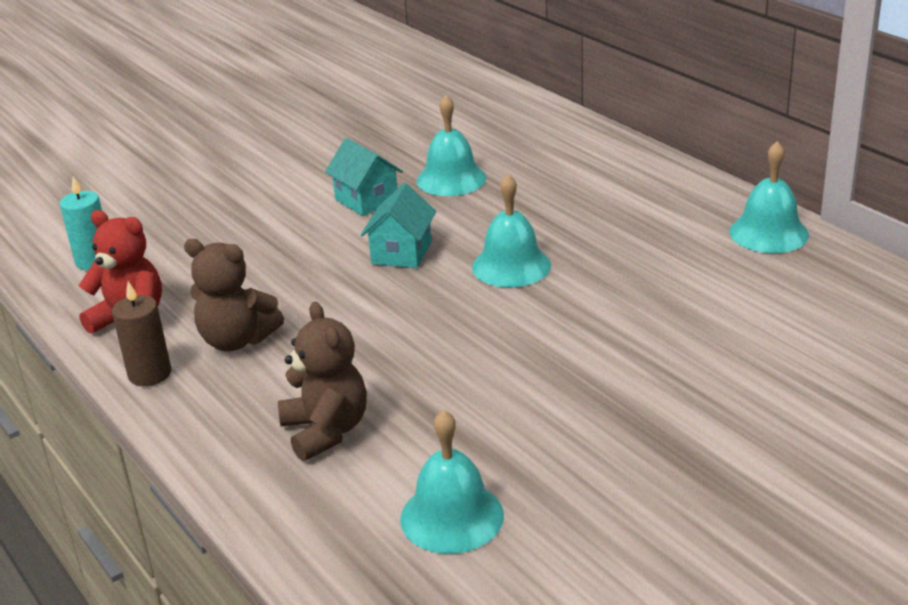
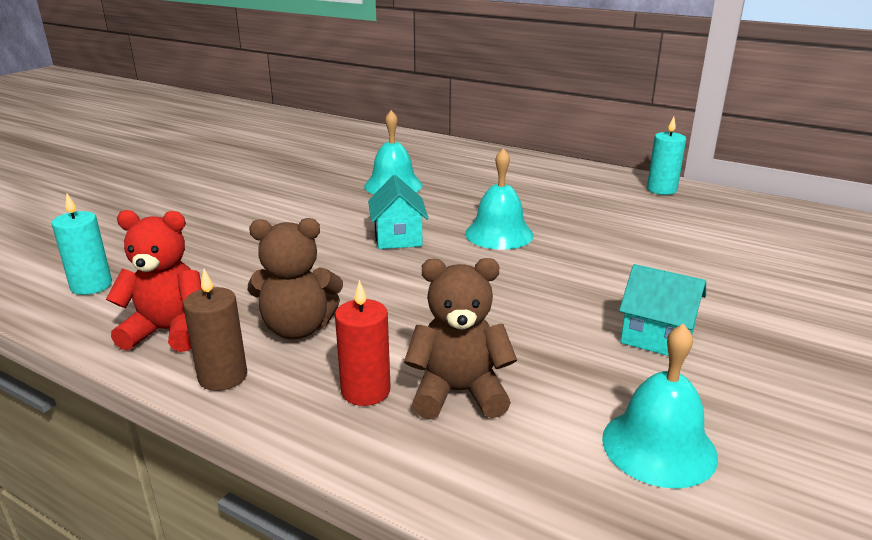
camera: 25 degrees left, 5 degrees down
brown teddy bear [278,302,367,461] -> brown teddy bear turned 45 degrees counterclockwise [404,258,517,419]
turquoise house [325,138,403,216] -> turquoise house moved to [619,264,706,356]
turquoise bell [729,141,809,253] -> turquoise candle [647,117,686,195]
none -> red candle [335,280,391,406]

